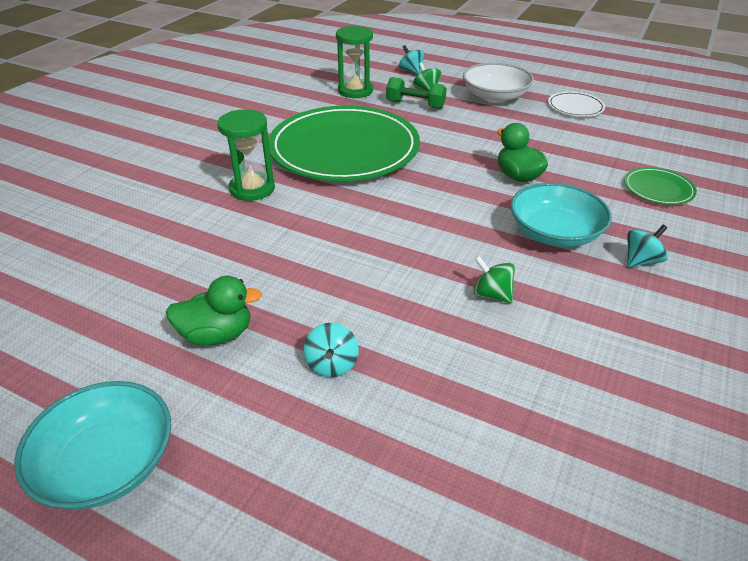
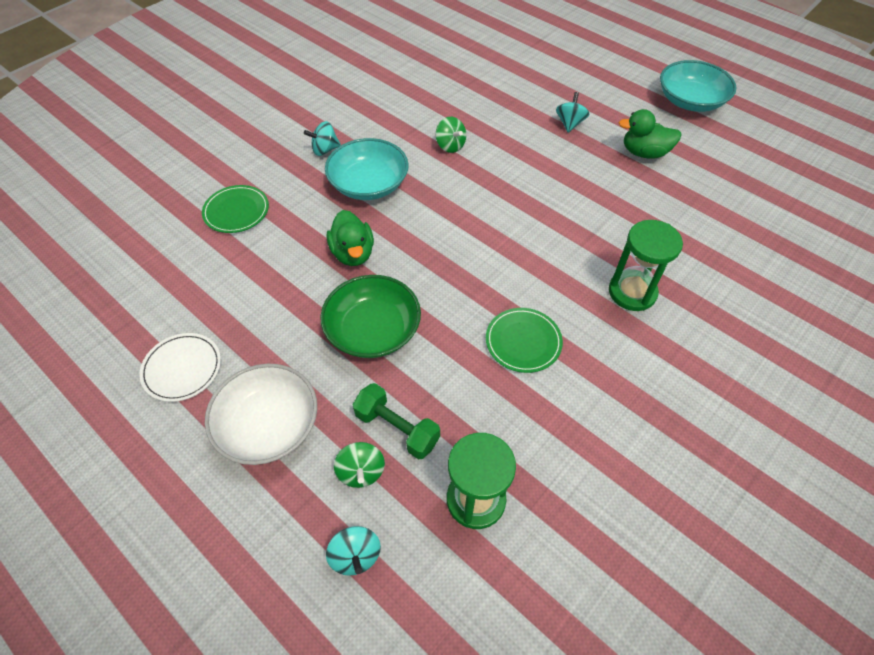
camera: 165 degrees left, 15 degrees up
green plate [269,106,420,181] -> green plate [486,308,563,373], size x0.41
none -> green bowl [320,275,421,358]

